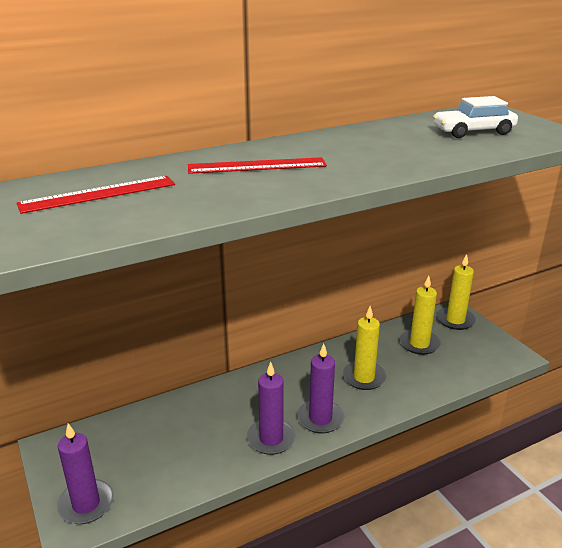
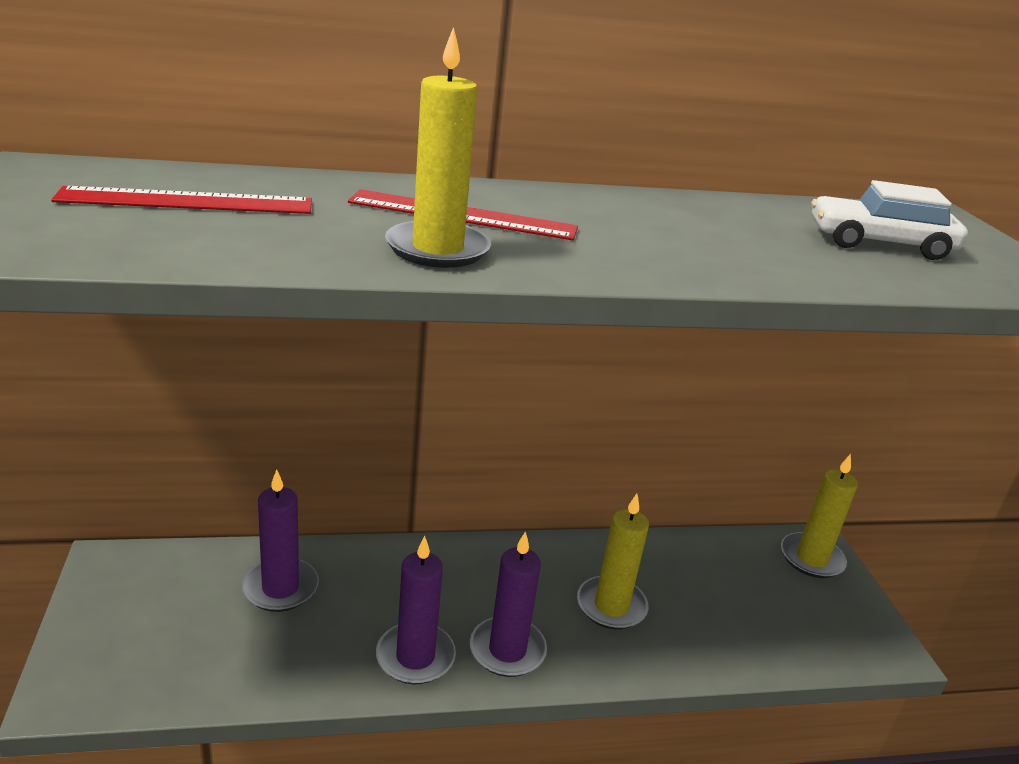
camera: 15 degrees right, 0 degrees up
purple candle [57,423,114,524] -> purple candle moved to [242,470,319,612]
yellow candle [400,276,441,355] -> yellow candle moved to [385,27,491,268]

